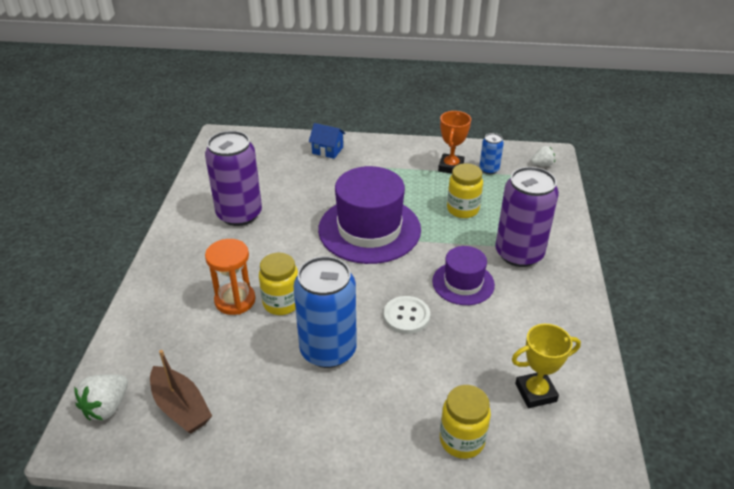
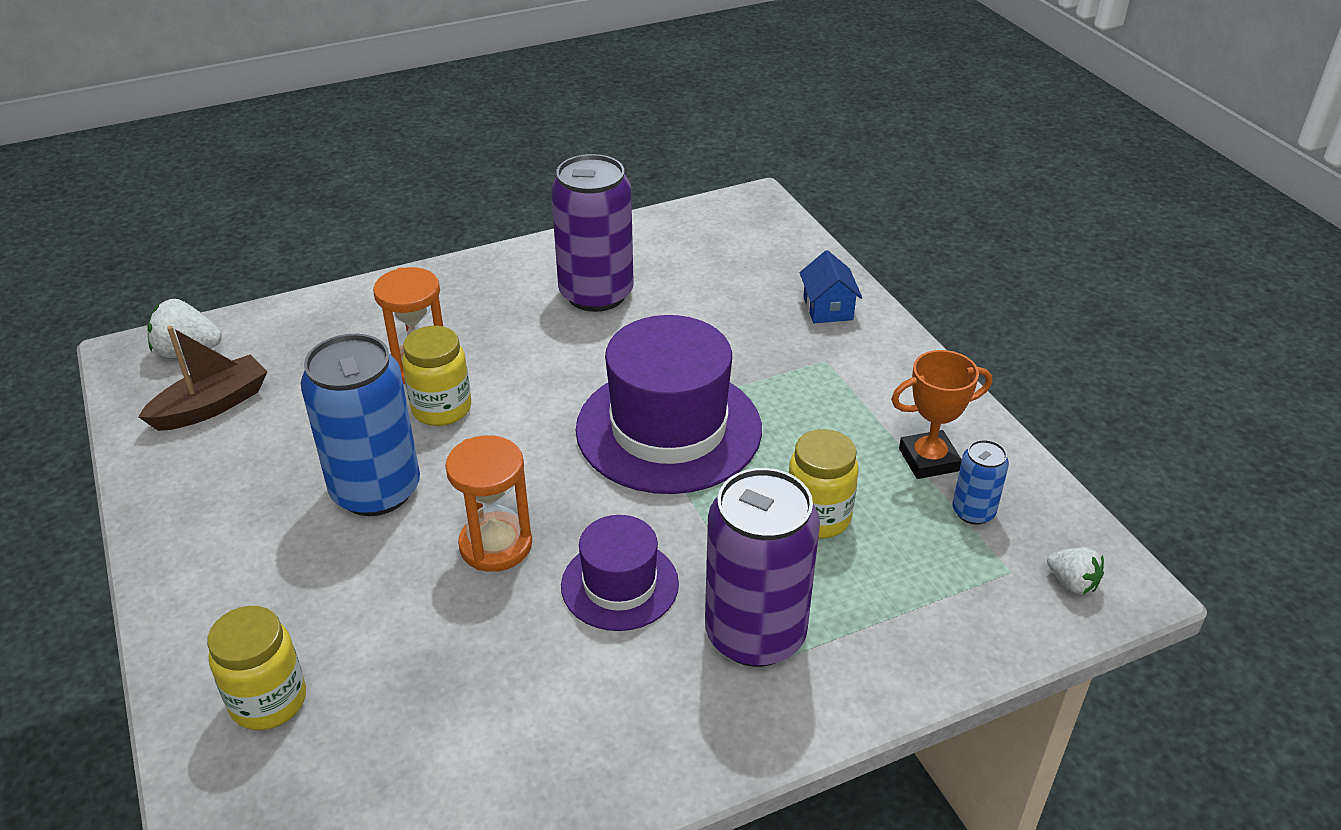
camera: 60 degrees right, 0 degrees up
brown boat [150,350,212,433] -> brown boat turned 150 degrees counterclockwise [138,326,267,431]
white button [384,296,430,334] -> orange hourglass [445,435,532,572]
yellow trophy [512,324,581,408] -> none

